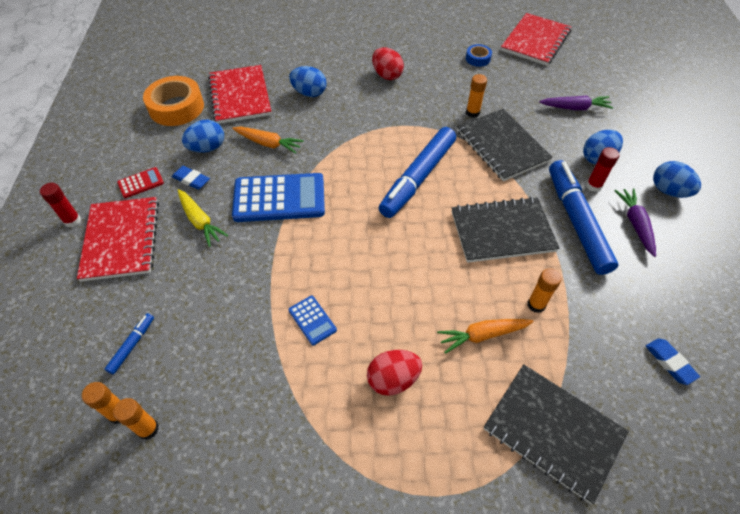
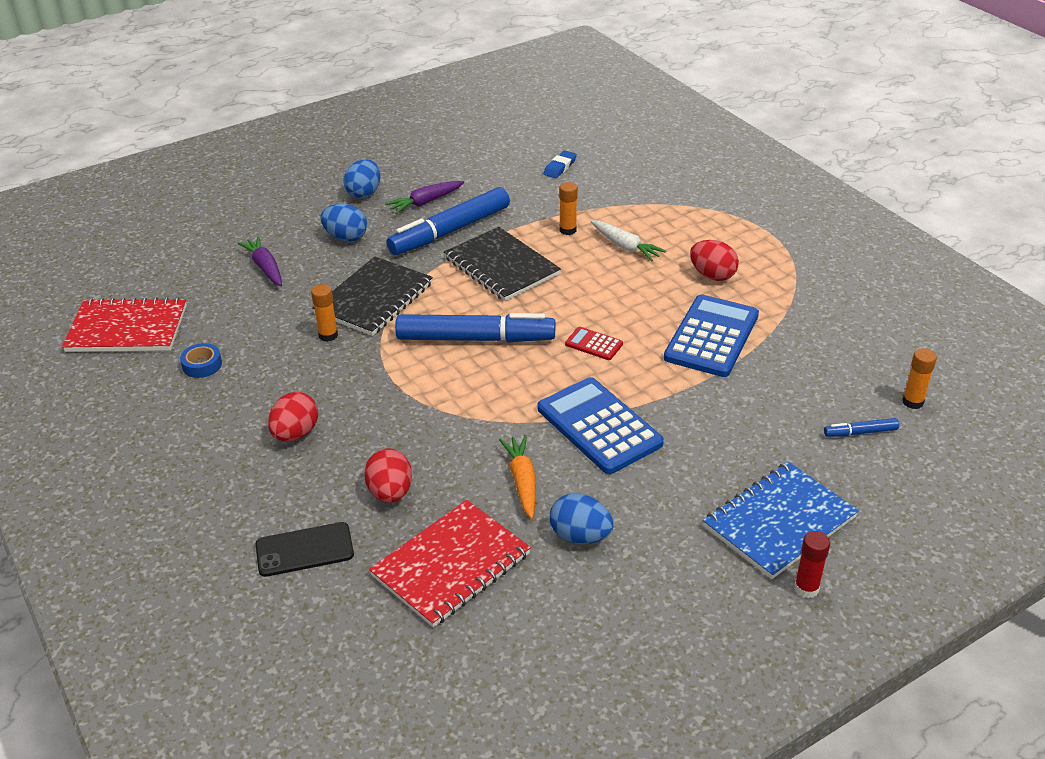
camera: 120 degrees left, 15 degrees down
red notebook [77,197,159,282] -> blue notebook [703,462,859,579]
orange glue stick [113,398,159,440] -> none
red calculator [117,167,164,198] -> red calculator moved to [565,327,623,360]
orange tape [143,76,204,126] -> none
blue eraser [172,166,210,190] -> none
yellow carrot [178,189,228,247] -> none
blue calculator [288,296,337,345] -> blue calculator [664,294,759,377], size x2.16
blue egg [289,66,327,97] -> red egg [364,449,412,503]
orange carrot [437,319,534,354] -> white carrot [591,220,667,261]
black notebook [484,364,629,504] -> none
red glue stick [586,147,619,192] -> none
none -> black phone [256,522,354,577]

